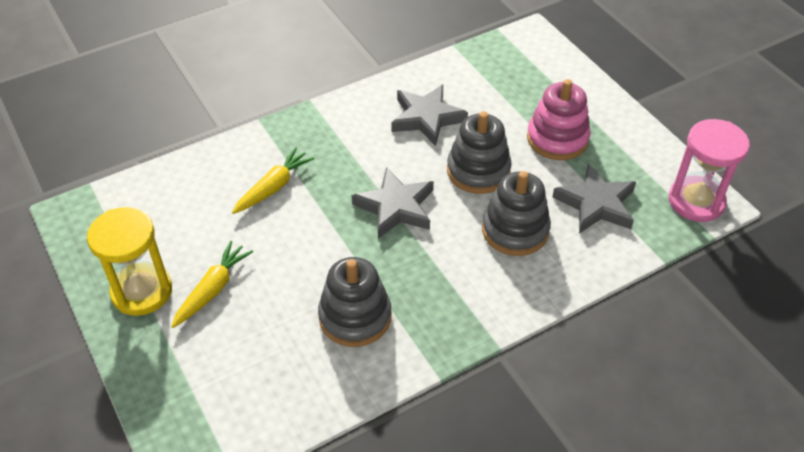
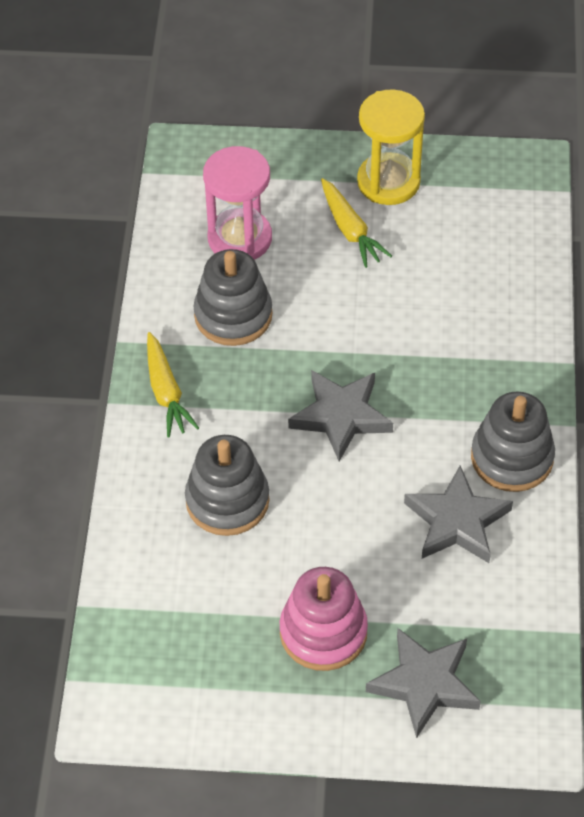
camera: 125 degrees right, 5 degrees up
yellow carrot [232,147,314,214] -> yellow carrot moved to [147,332,199,438]
grey stacking toy [447,111,512,194] -> grey stacking toy moved to [471,391,555,492]
grey star [552,163,636,233] -> grey star moved to [366,628,481,738]
pink hourglass [669,119,750,222] -> pink hourglass moved to [203,146,272,260]

